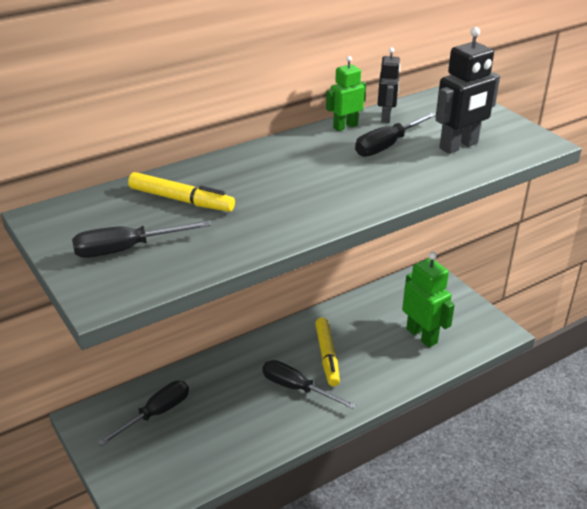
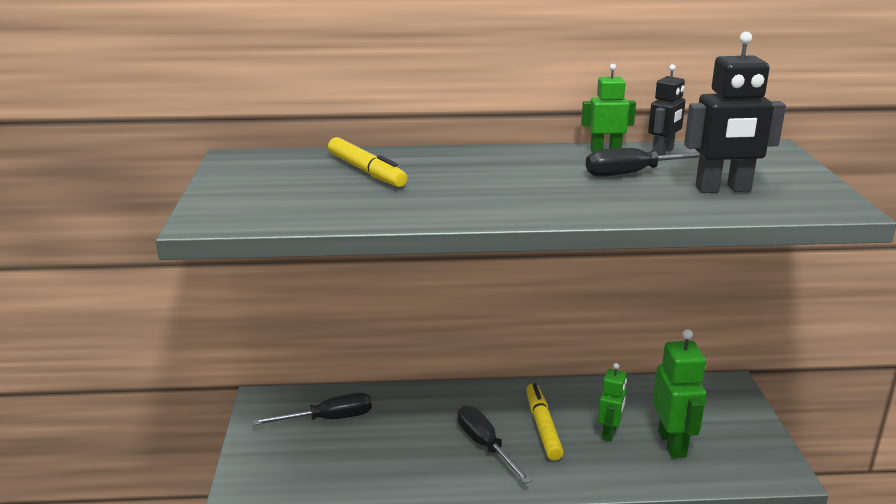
camera: 30 degrees right, 10 degrees down
black screwdriver [72,220,211,258] -> none
yellow marker [315,318,340,386] -> yellow marker turned 150 degrees clockwise [526,383,564,460]
none -> green robot [598,363,627,442]

